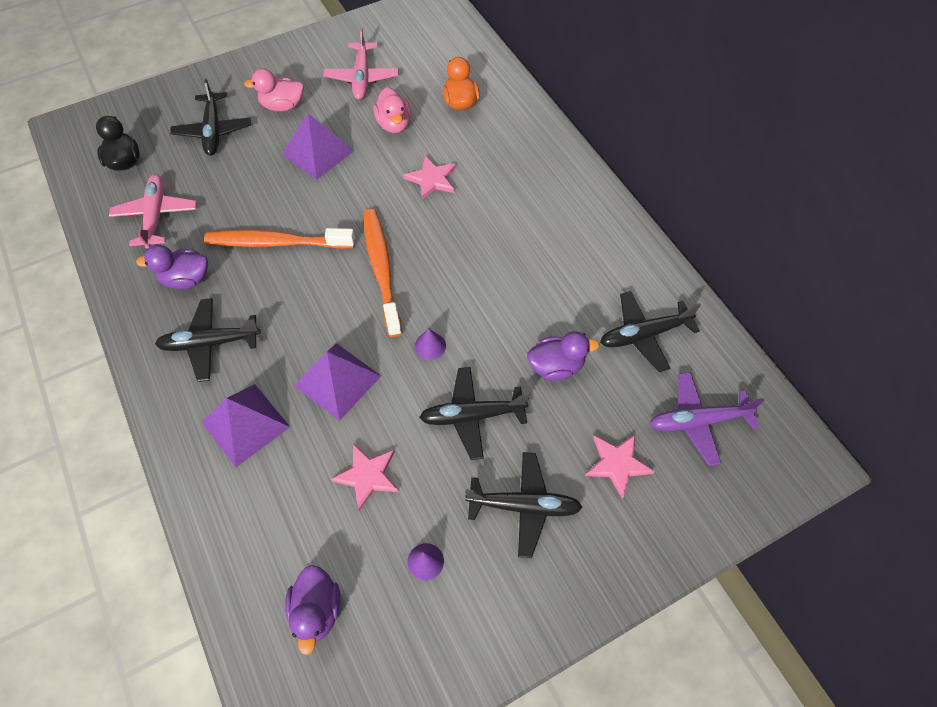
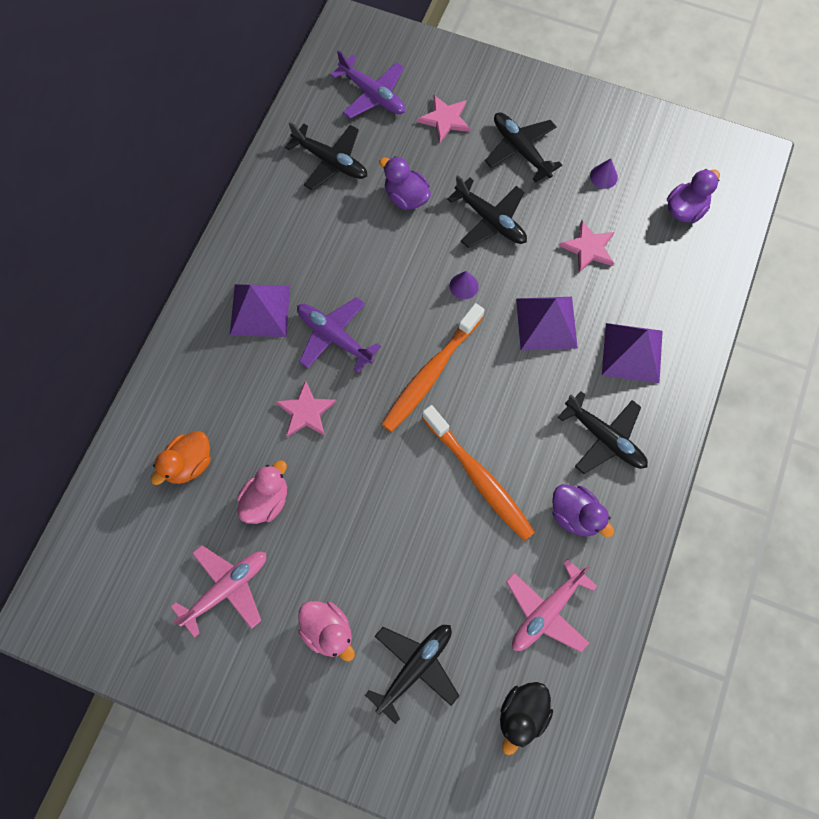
camera: 130 degrees left, 10 degrees up
purple pyramid [282,113,354,180] -> purple pyramid moved to [230,284,290,337]
none -> purple plane [297,297,381,373]

